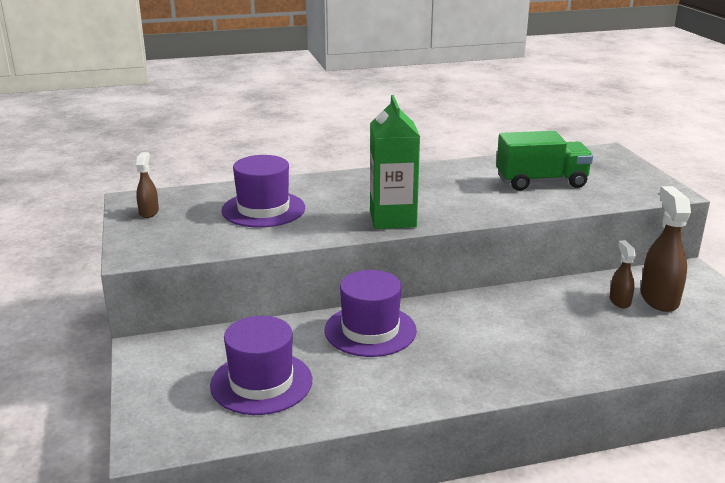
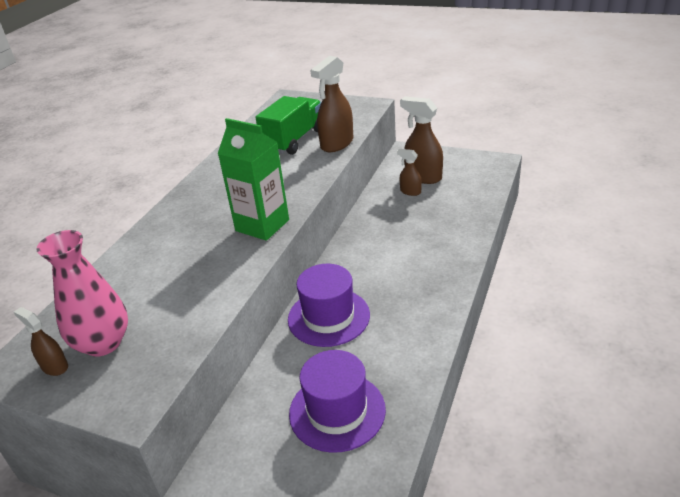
camera: 50 degrees left, 10 degrees up
purple hat [221,155,305,228] -> none
none -> pink vase [37,230,128,357]
none -> brown spray bottle [310,56,353,152]

